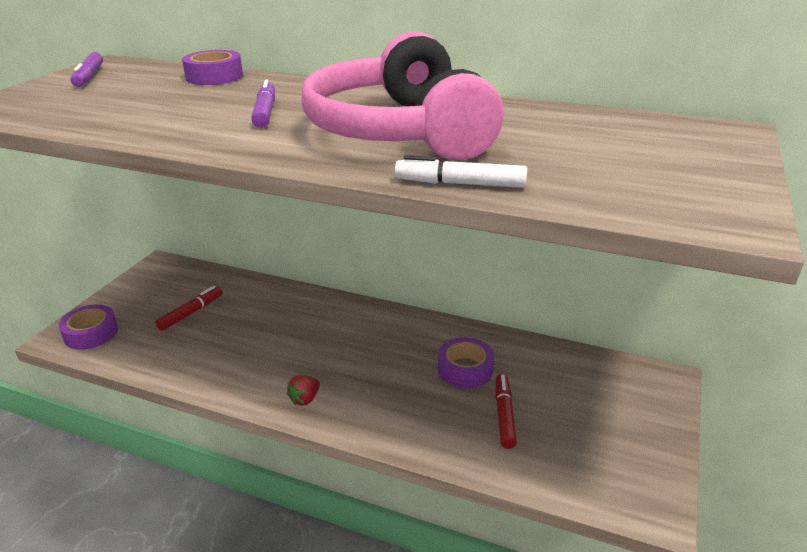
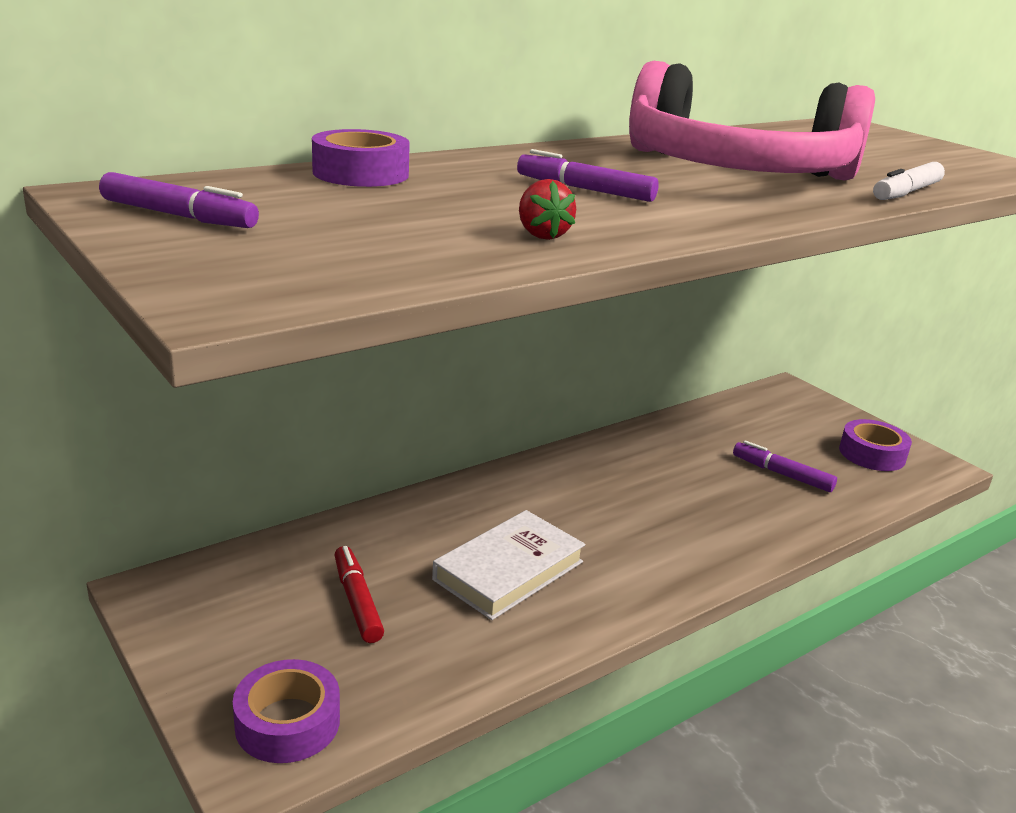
camera: 60 degrees left, 5 degrees down
red strawberry [287,375,320,406] -> red strawberry moved to [519,179,576,240]
purple tape [438,337,494,388] -> purple tape moved to [839,419,912,471]
red marker [495,374,517,449] -> purple marker [733,440,837,492]
none -> white book [432,510,585,620]

